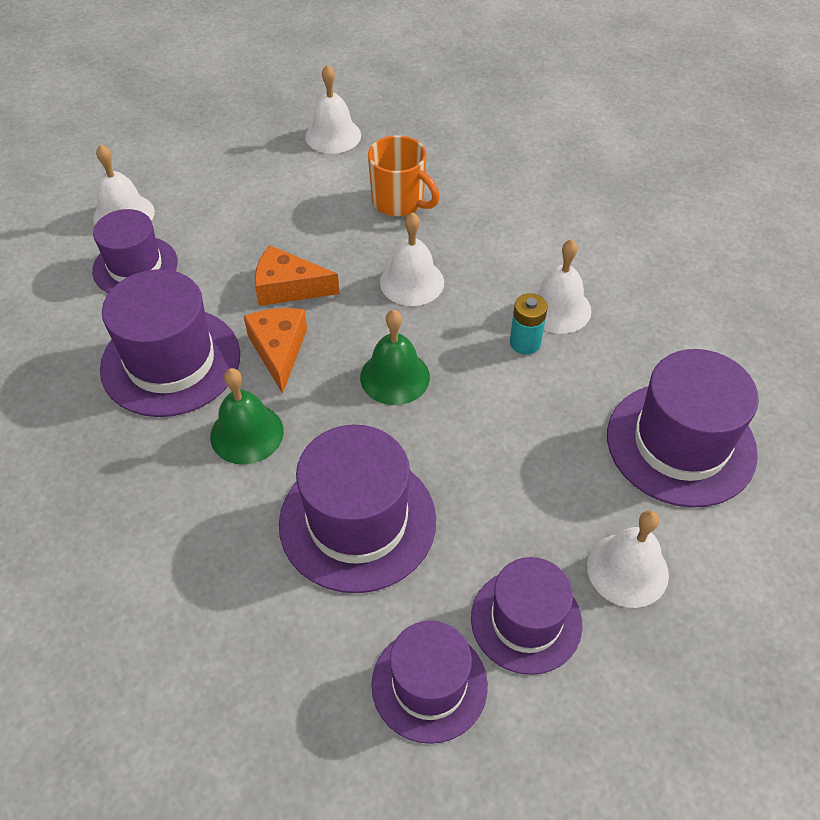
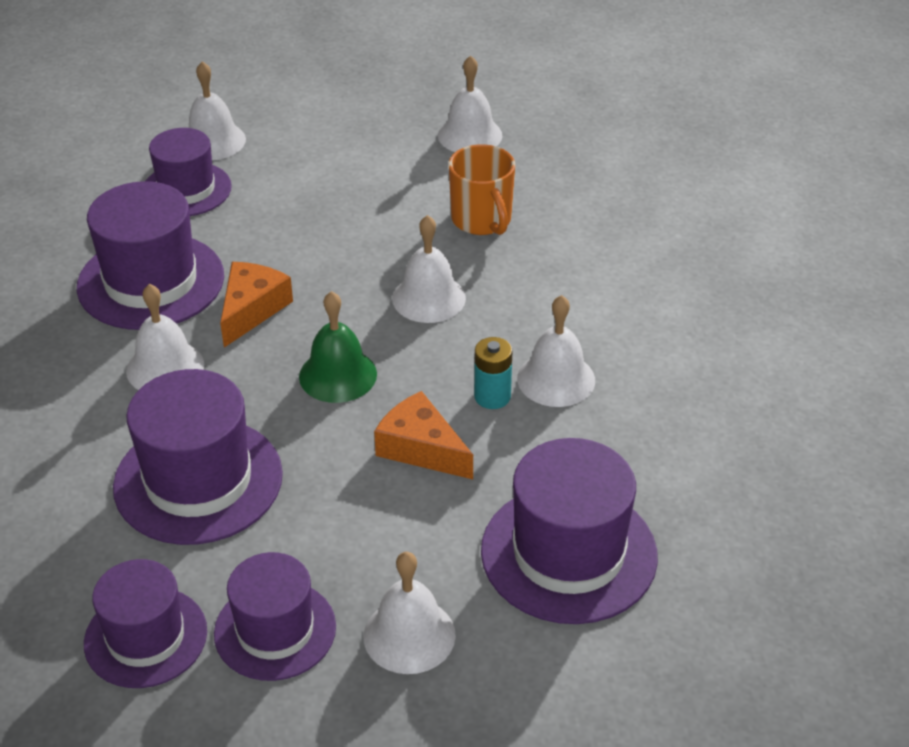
camera: 30 degrees right, 10 degrees down
green bell [210,368,284,465] -> white bell [126,284,204,390]
orange cheese [255,245,340,306] -> orange cheese moved to [374,391,473,479]

